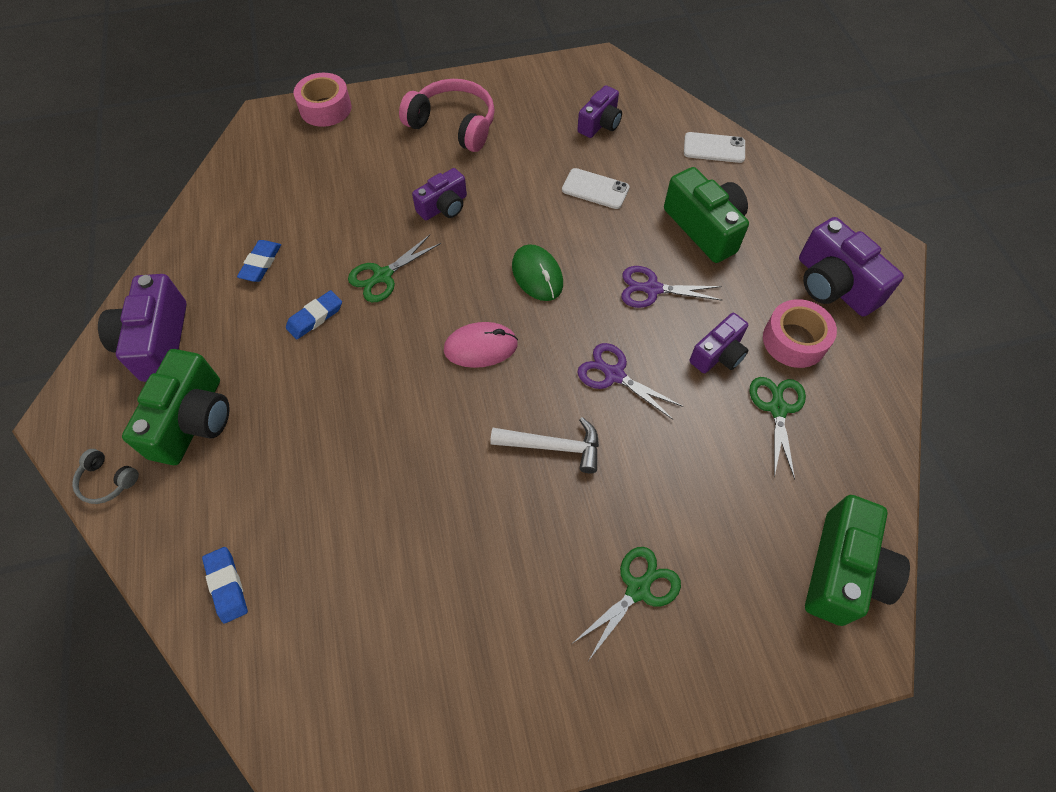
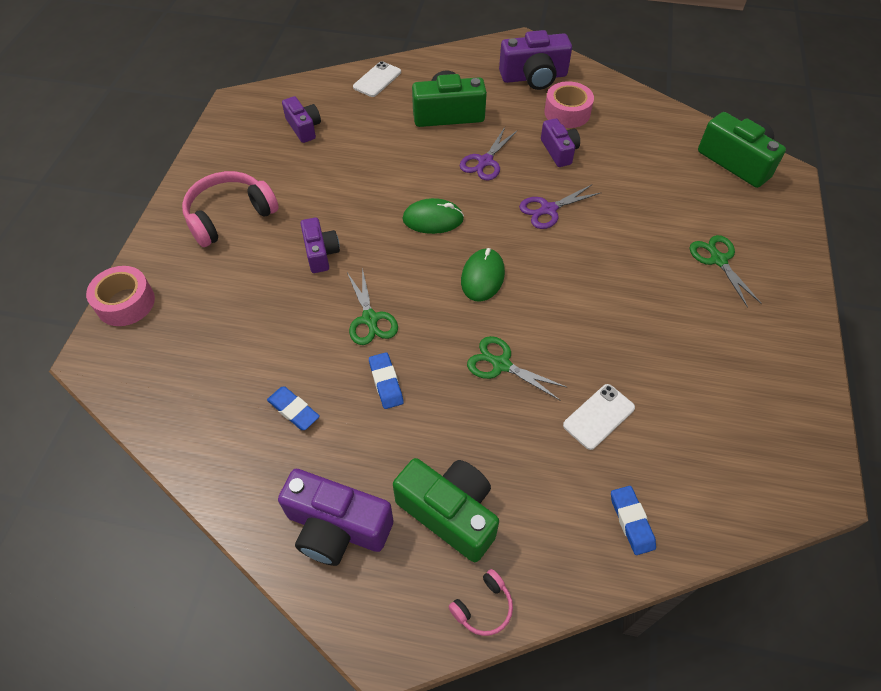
camera: 65 degrees left, 5 degrees down
grey headphones [72,449,139,504] -> pink headphones [448,569,513,636]
blue eraser [202,547,248,623] -> blue eraser turned 75 degrees clockwise [611,486,656,555]
pink mouse [444,322,518,368] -> green mouse [461,248,505,302]
white hammer [490,417,599,473] -> none
white phone [562,168,630,209] -> white phone moved to [563,384,635,450]
green scissors [750,377,806,480] -> green scissors moved to [467,336,568,400]

